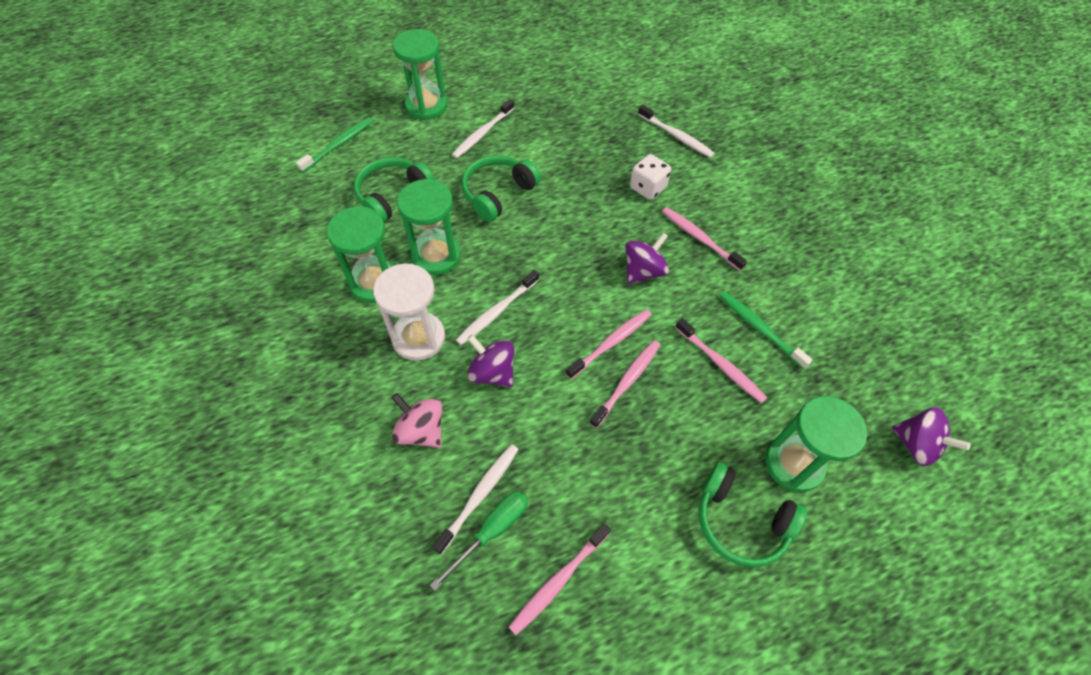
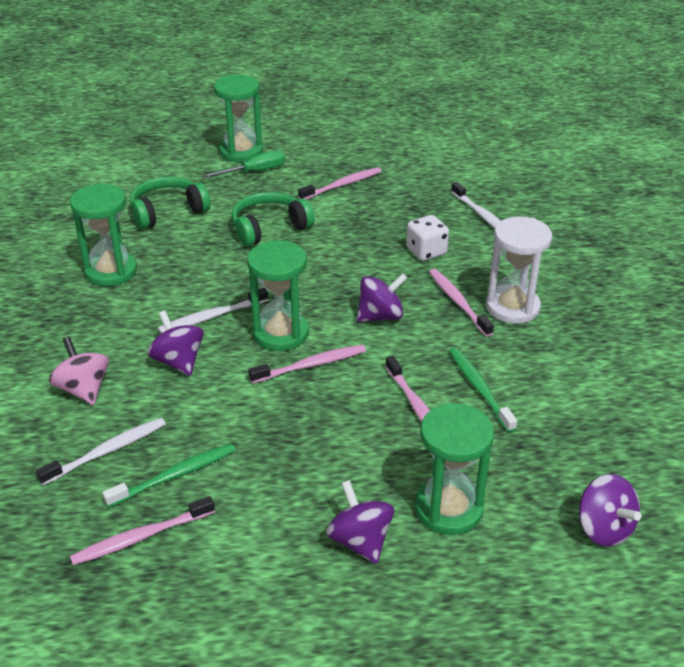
camera: 20 degrees right, 20 degrees down
green toothbrush [296,117,373,172] -> green toothbrush moved to [103,443,236,507]
white hourglass [373,263,445,361] -> white hourglass moved to [486,216,552,324]
green hourglass [397,179,461,275] -> green hourglass moved to [247,240,309,351]
green screwdriver [430,491,528,591] -> green screwdriver moved to [202,150,286,179]
white toothbrush [452,99,514,159] -> none
pink toothbrush [590,340,660,428] -> pink toothbrush moved to [298,167,381,199]
green headphones [699,462,807,567] -> purple spinning top [326,480,394,564]

